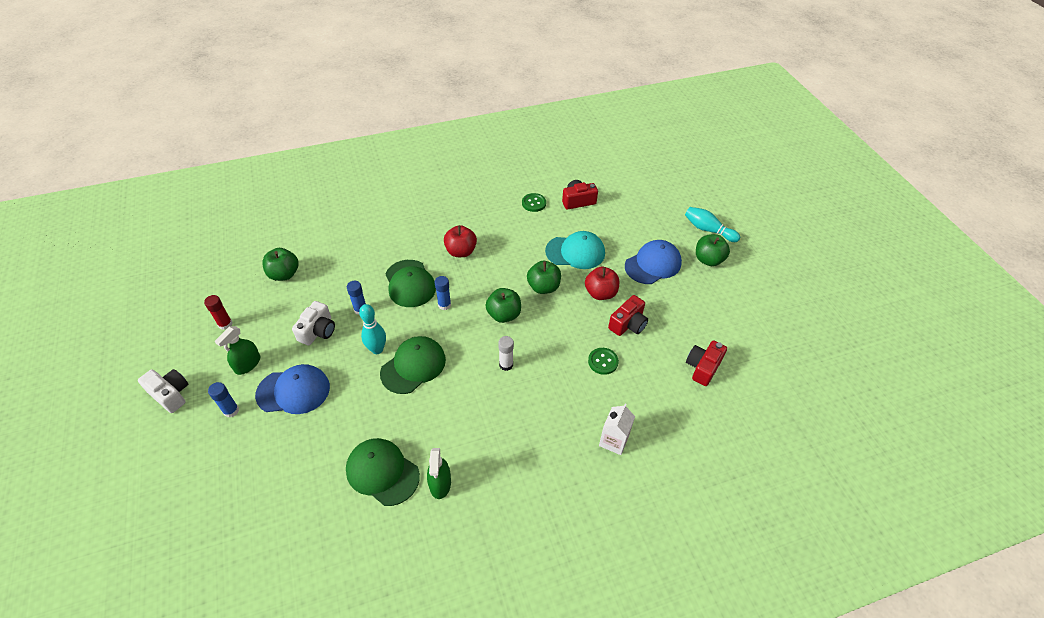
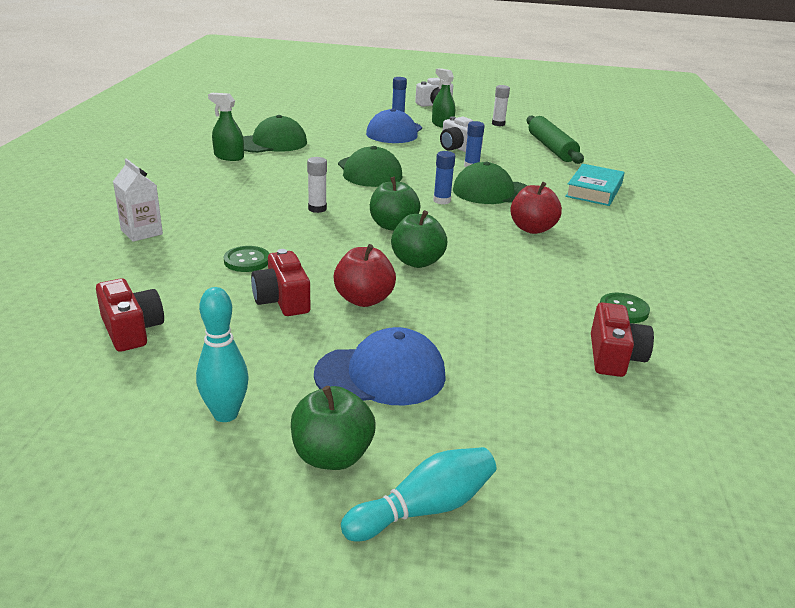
camera: 115 degrees right, 20 degrees down
red glue stick [204,295,233,330] -> white glue stick [492,85,510,126]
green apple [262,248,299,281] -> green rolling pin [527,115,584,164]
turquoise bowling pin [359,304,386,354] -> turquoise bowling pin moved to [196,287,249,422]
turquoise cap [545,231,605,269] -> none
blue cap [625,240,682,284] -> blue cap turned 90 degrees counterclockwise [314,327,446,406]
none -> turquoise book [565,164,625,206]

